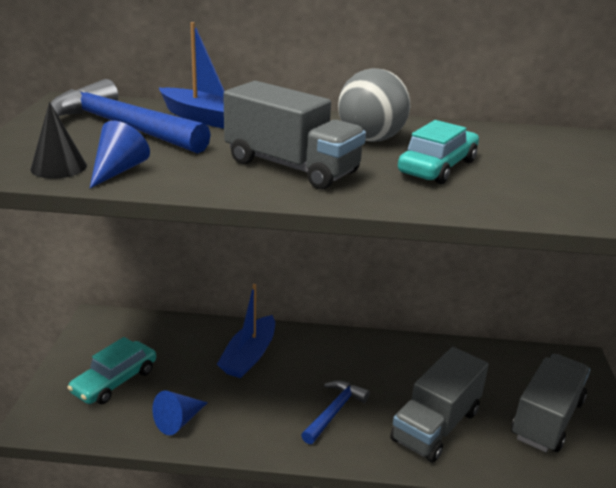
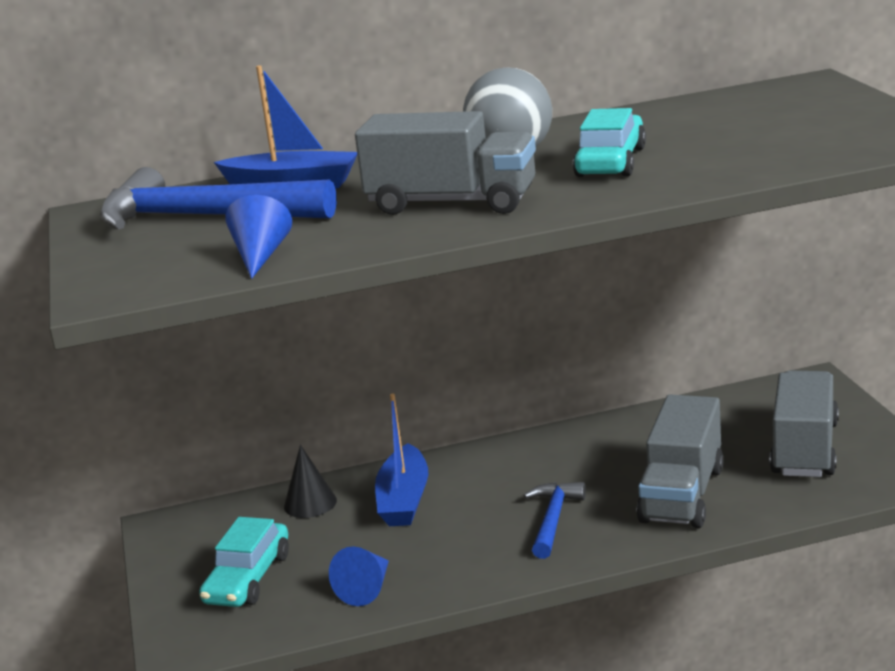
camera: 15 degrees left, 5 degrees down
black cone [30,102,87,179] -> black cone moved to [284,445,337,518]

